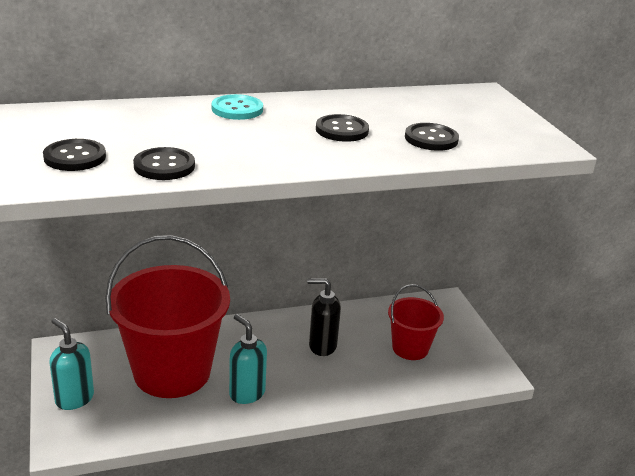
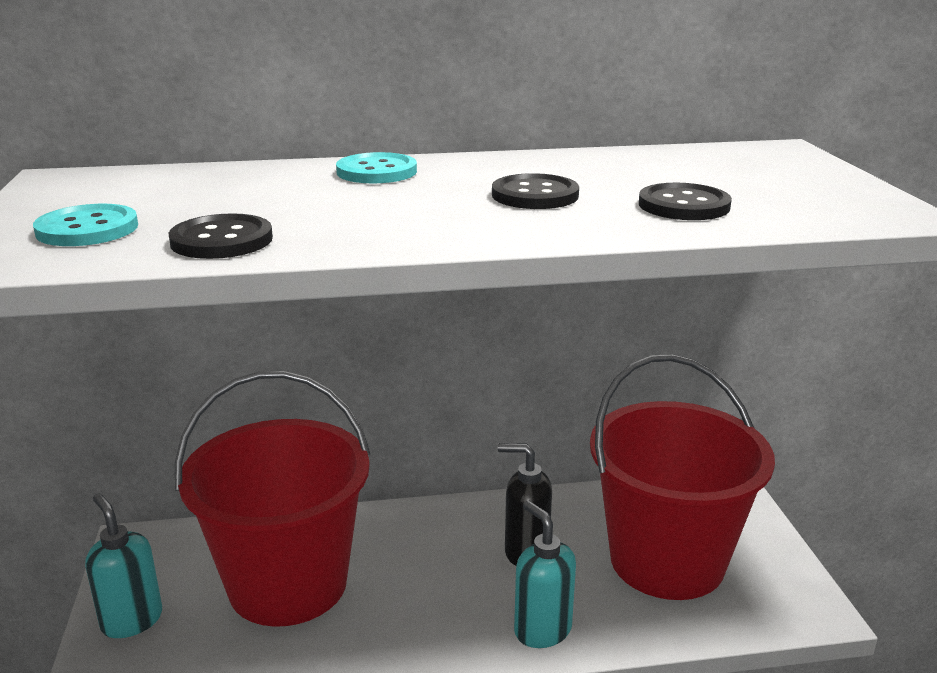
camera: 10 degrees right, 5 degrees down
black button [43,139,106,171] -> turquoise button [33,204,138,246]
turquoise soap dispenser [229,314,267,404] -> turquoise soap dispenser moved to [514,500,576,648]
red bucket [388,284,444,360] -> red bucket [590,354,775,600], size x1.95

